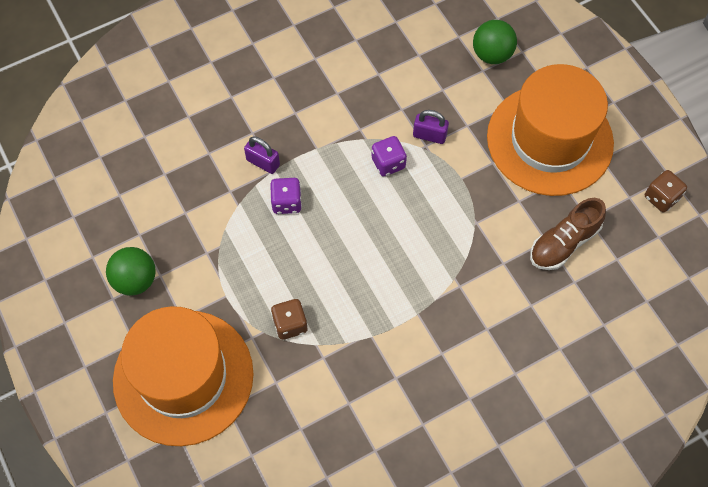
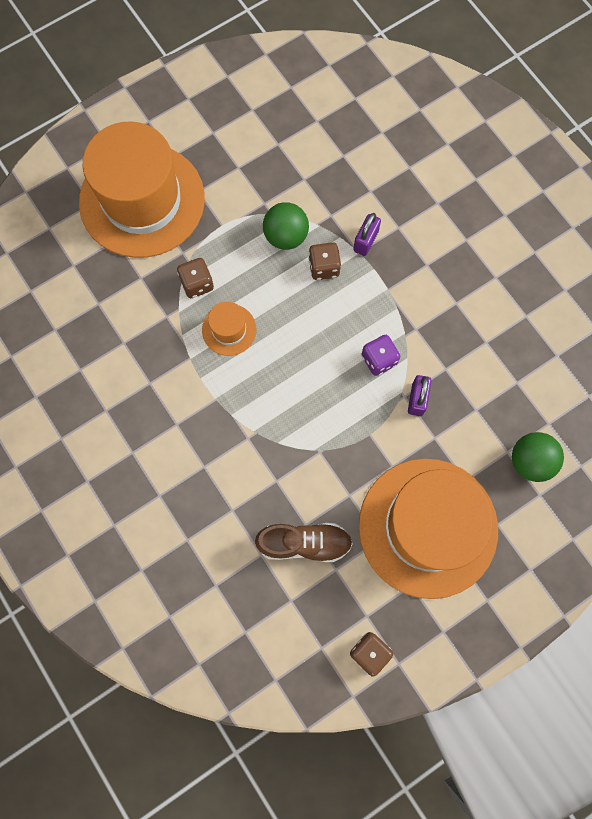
camera: 85 degrees right, 10 degrees up
green ball [106,247,156,296] -> green ball moved to [263,202,309,250]
purple dice [270,178,302,214] -> brown dice [308,242,341,280]
brown shoe [530,198,606,270] -> brown shoe turned 135 degrees clockwise [255,523,353,562]
none -> orange hat [202,302,257,356]

